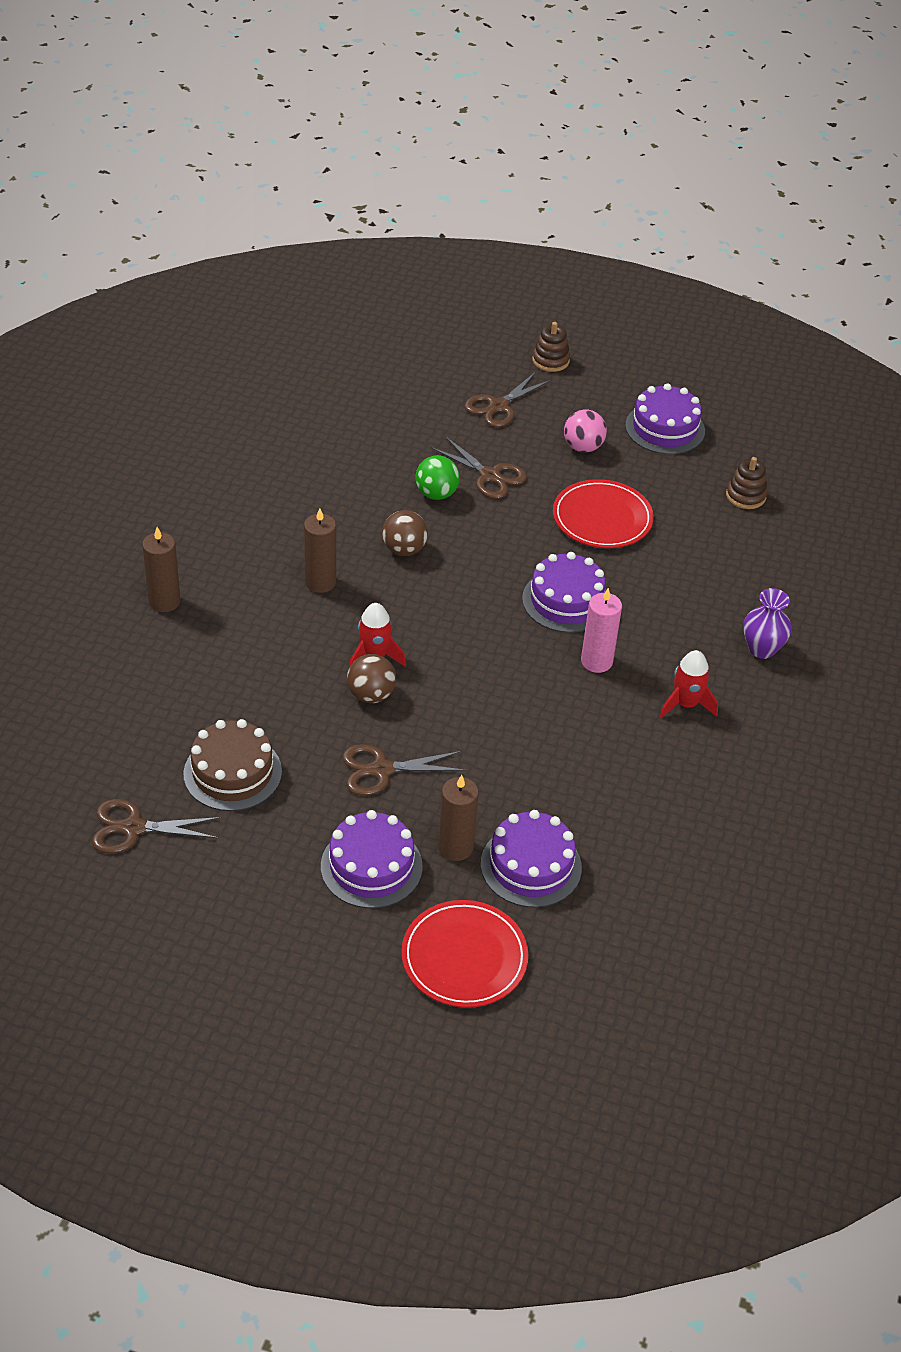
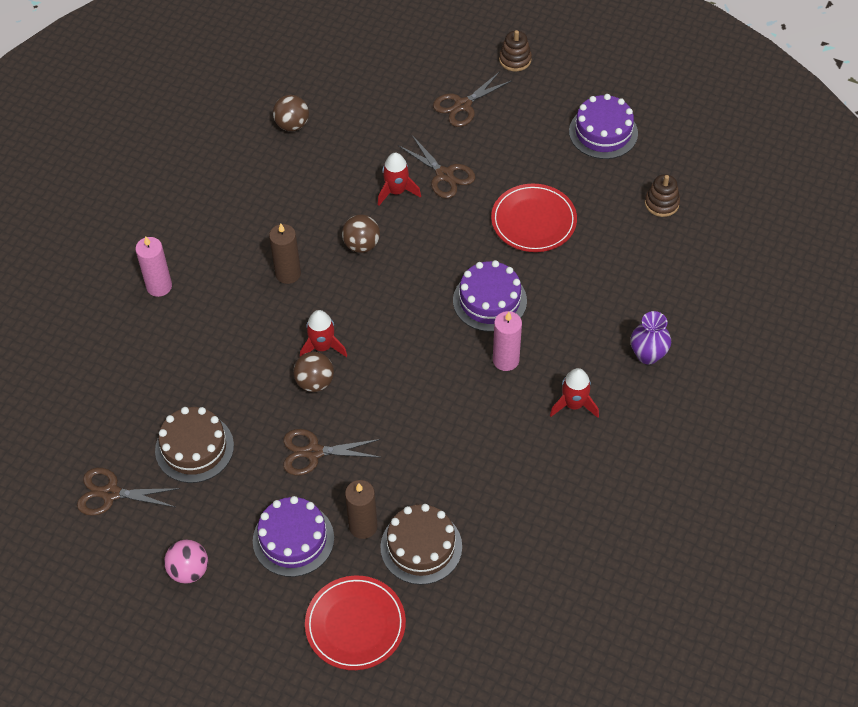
camera: 10 degrees right, 10 degrees up
brown candle [142,527,181,612] -> pink candle [135,236,172,297]
green ball [416,455,460,500] -> red rocket [378,153,421,206]
purple cake [481,810,582,908] -> brown cake [380,504,462,585]
pink ball [564,409,607,453] -> pink ball moved to [164,540,208,584]
none -> brown ball [273,95,309,131]

